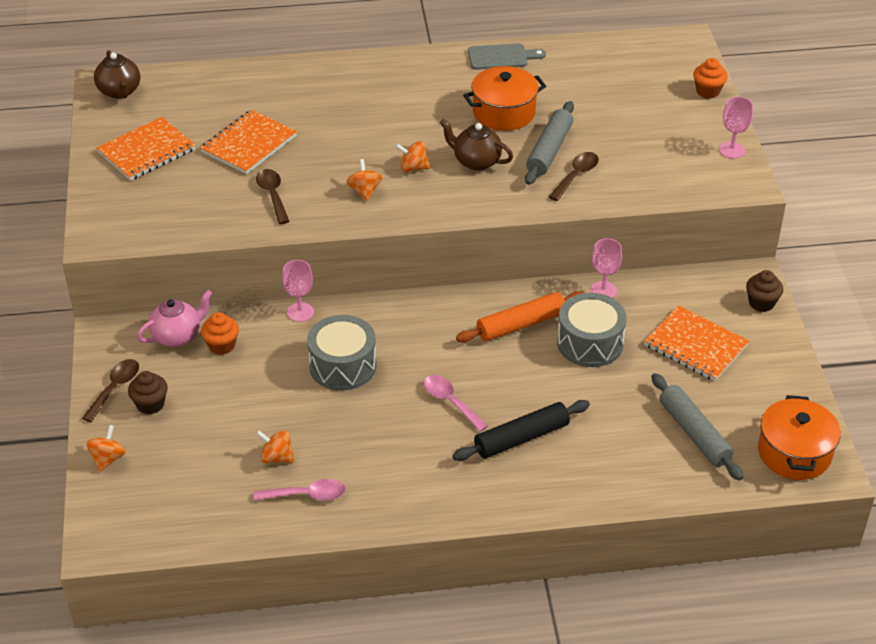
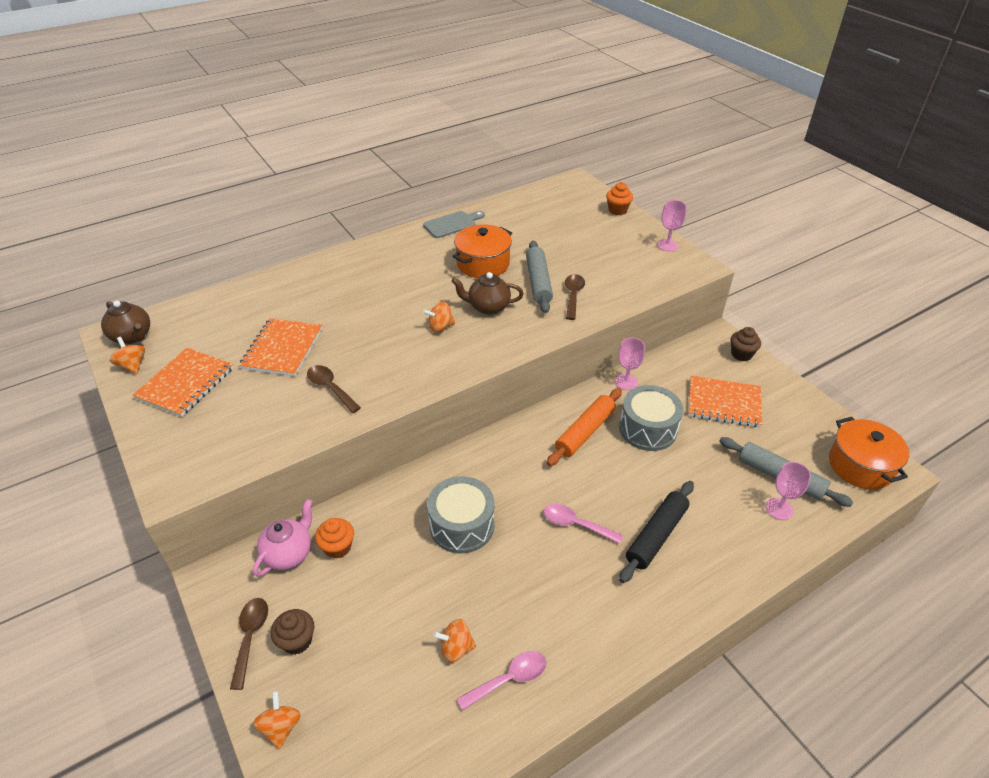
camera: 25 degrees left, 0 degrees up
pink goblet [282,260,314,322] -> pink goblet moved to [766,462,811,520]
orange spinning top [346,159,382,201] -> orange spinning top moved to [110,337,145,374]

